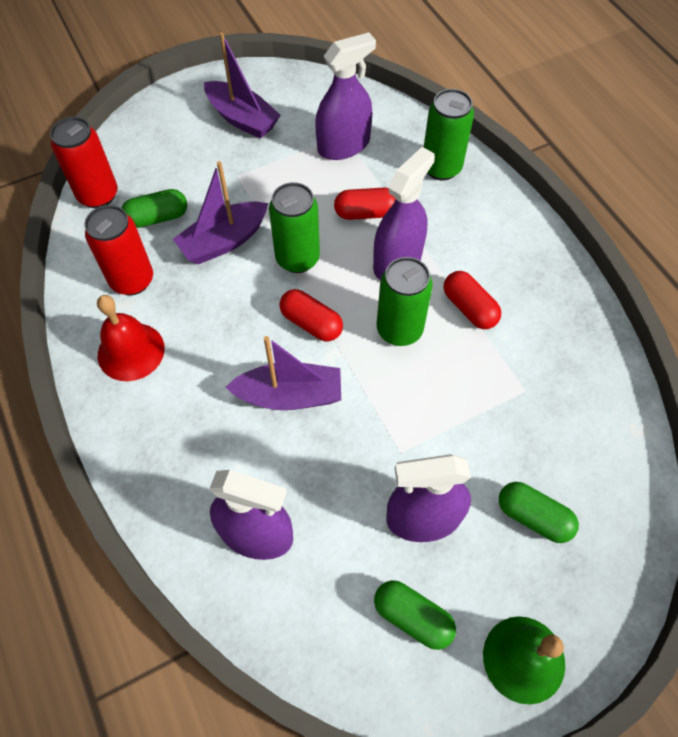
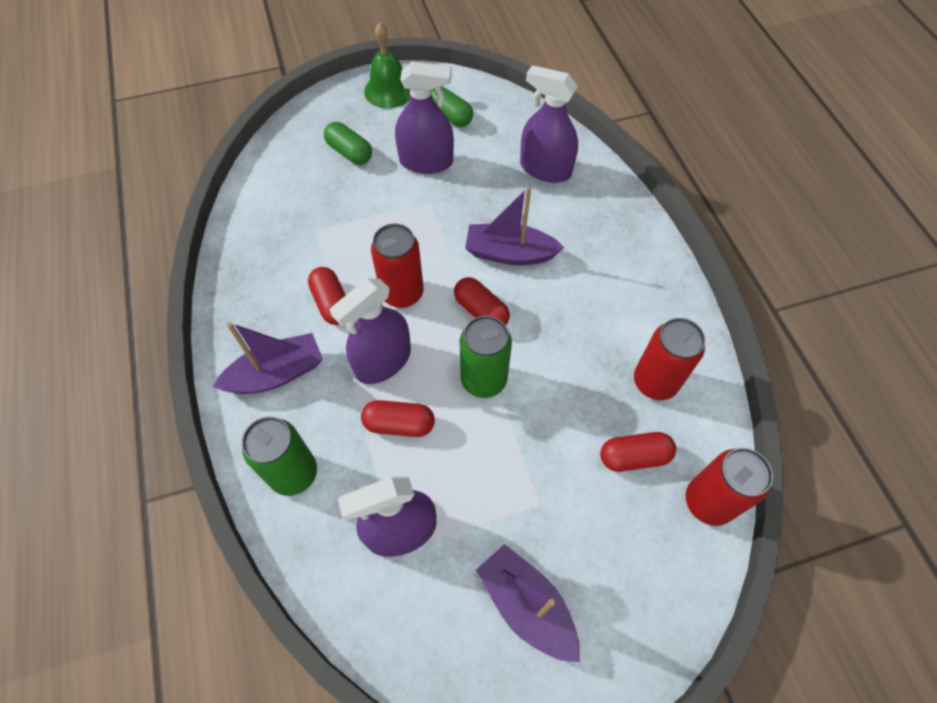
camera: 170 degrees left, 0 degrees up
red bell [97,295,165,381] -> none
green capsule [122,189,187,228] -> red capsule [600,432,676,472]
purple boat [173,161,268,264] -> purple boat moved to [213,322,323,394]
green can [377,257,433,346] -> red can [371,223,424,308]

